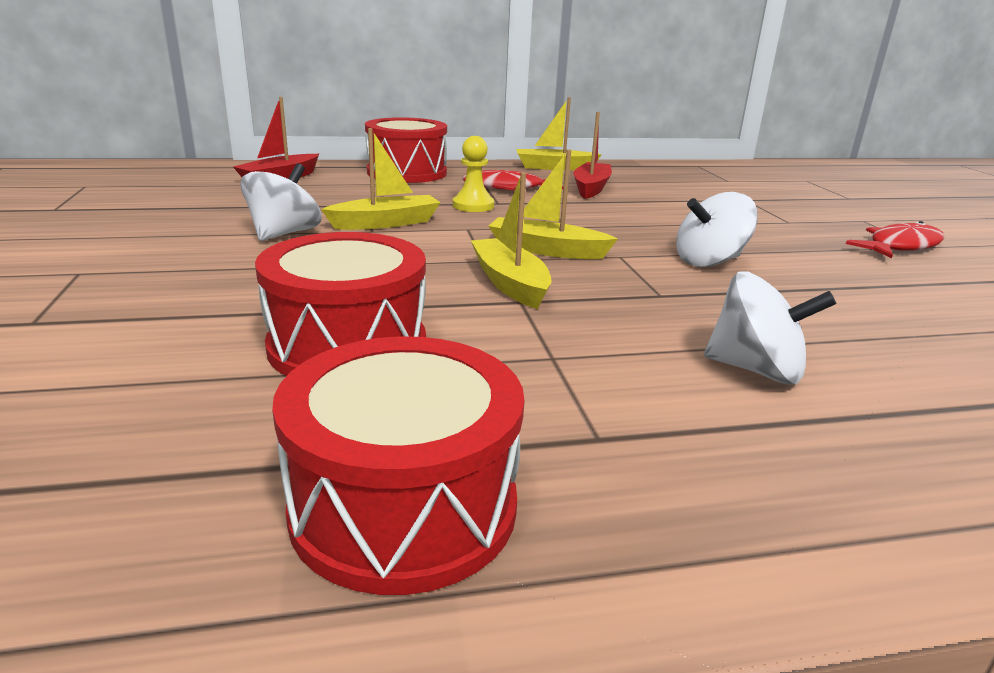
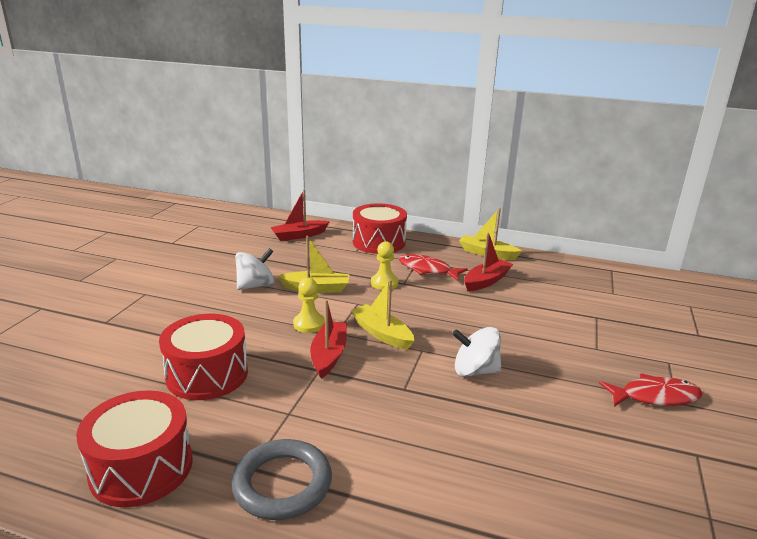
camera: 30 degrees right, 0 degrees up
yellow boat [471,172,551,309] -> red boat [310,300,347,378]
white spinning top [704,272,836,384] -> none
none -> grey ring [231,439,332,520]
none -> yellow pawn [293,278,325,333]

